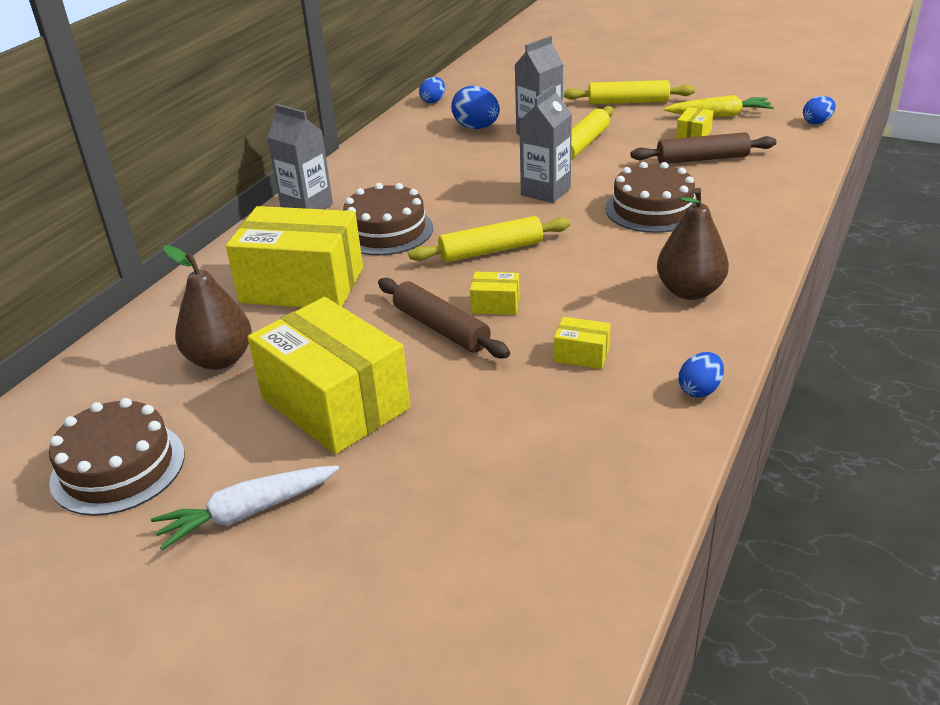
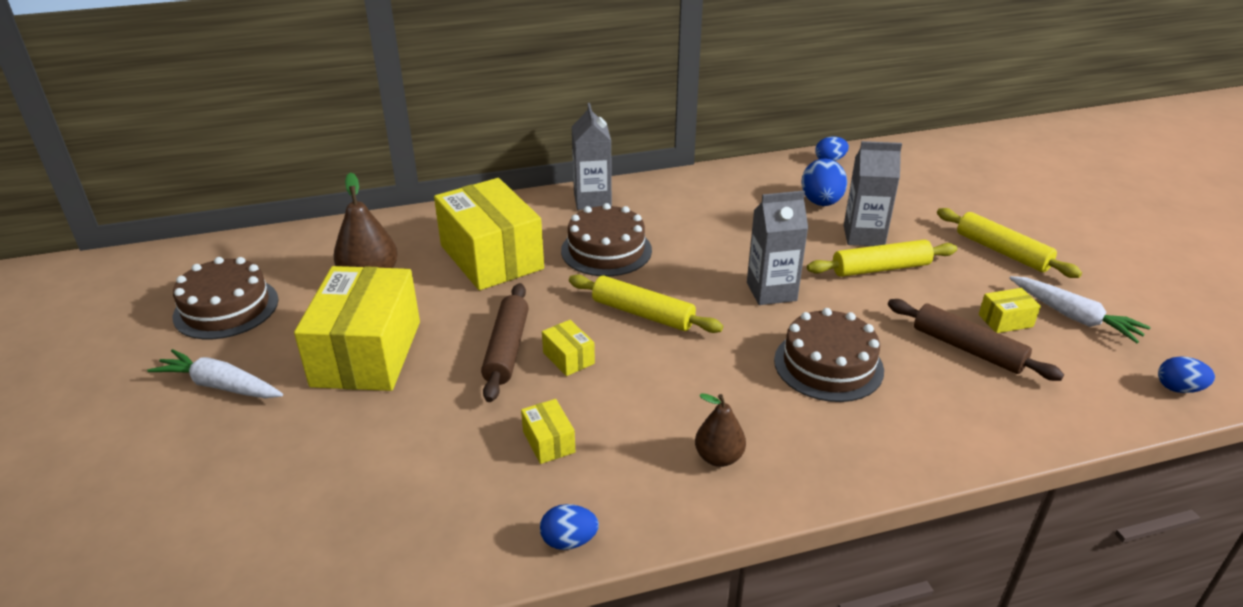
camera: 45 degrees right, 0 degrees up
brown pear [657,188,729,300] -> brown pear [695,393,746,467], size x0.64
yellow carrot [664,95,774,117] -> white carrot [1009,276,1151,343]

